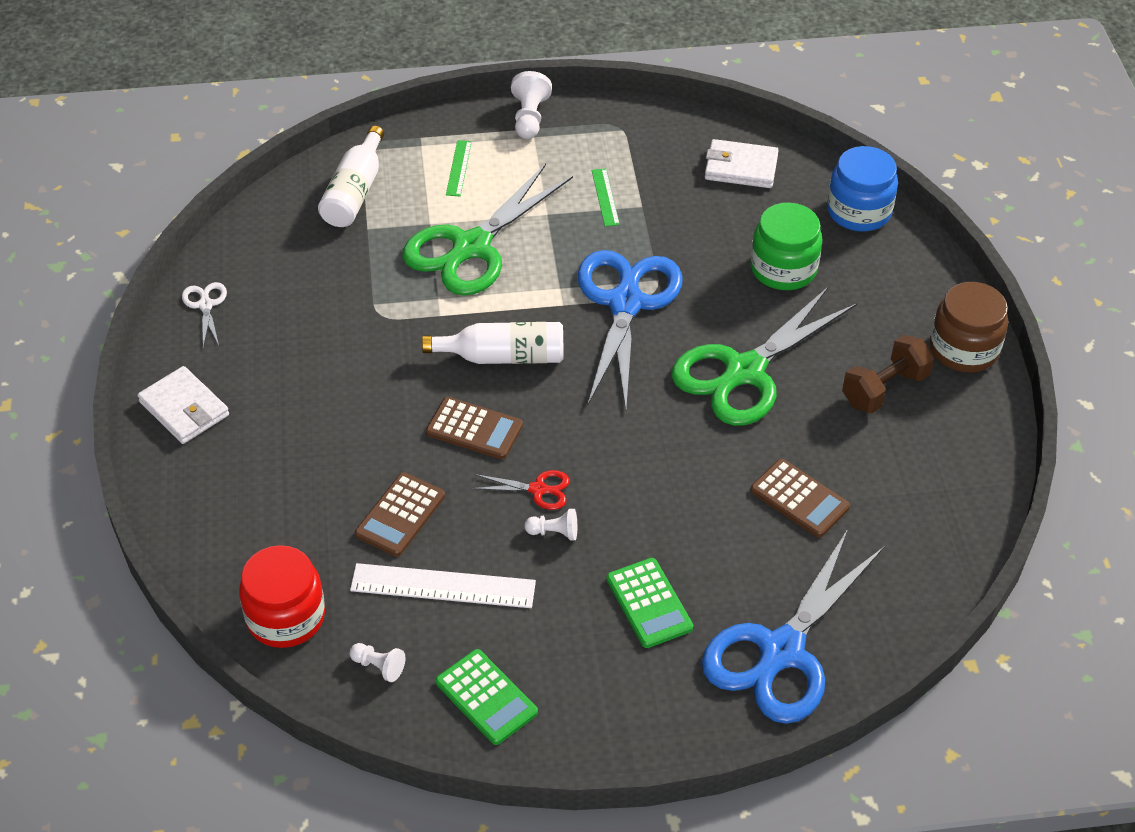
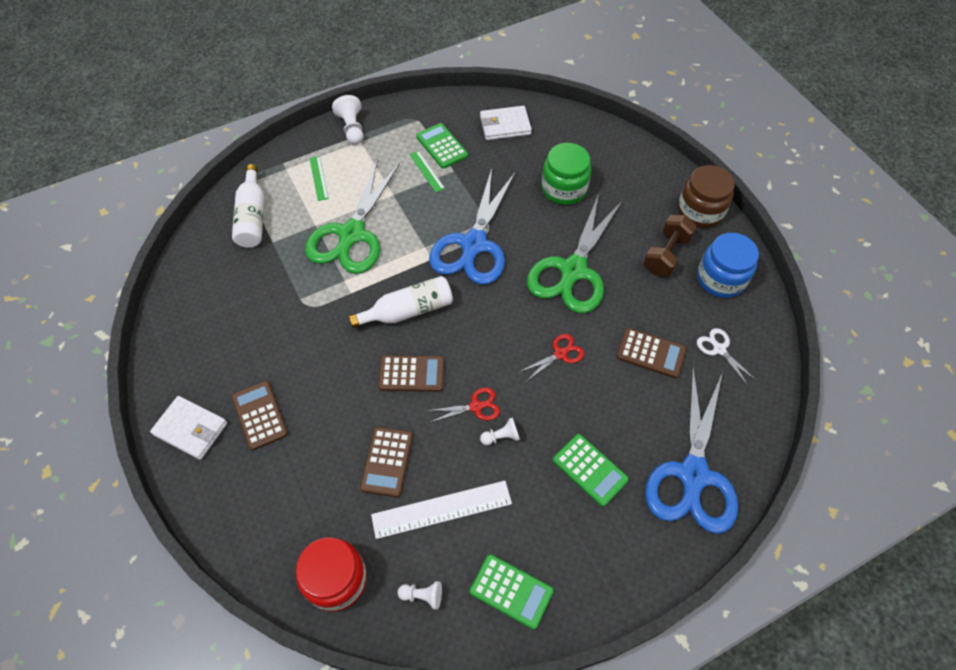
camera: 20 degrees left, 10 degrees up
white scissors [182,282,227,348] -> white scissors moved to [697,328,757,387]
blue scissors [577,250,683,409] -> blue scissors turned 150 degrees counterclockwise [429,168,515,285]
blue jar [827,146,898,231] -> blue jar moved to [697,233,759,298]
none -> brown calculator [232,381,288,450]
none -> green calculator [416,123,468,169]
none -> red scissors [520,334,584,381]

